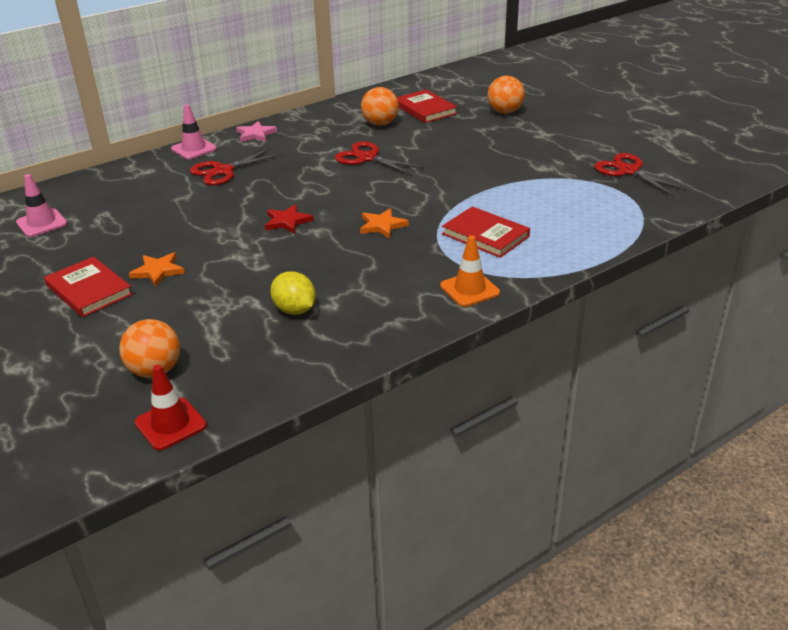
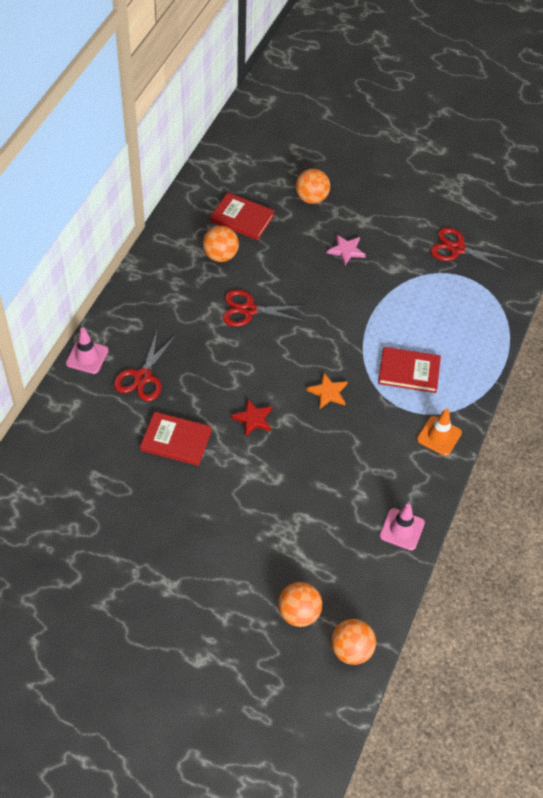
camera: 35 degrees left, 20 degrees up
pink traffic cone [16,174,67,237] -> pink traffic cone moved to [380,503,425,550]
red book [44,257,133,317] -> red book moved to [140,412,212,466]
orange star [129,252,185,287] -> none
red traffic cone [135,365,207,451] -> orange ball [331,619,376,665]
pink star [236,121,277,142] -> pink star moved to [327,234,366,266]
yellow lemon [270,271,316,315] -> none

